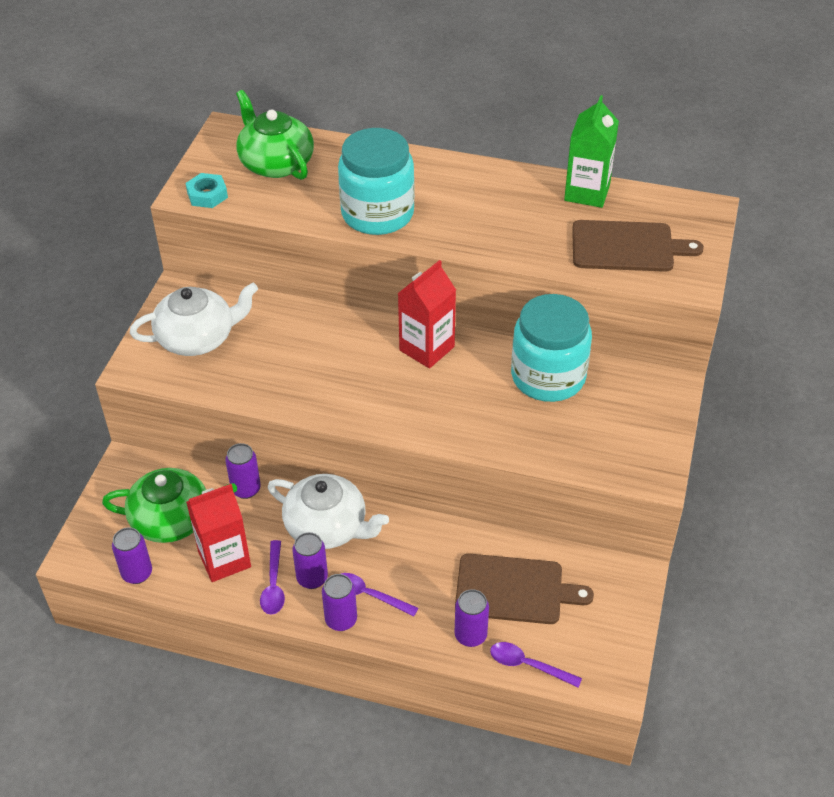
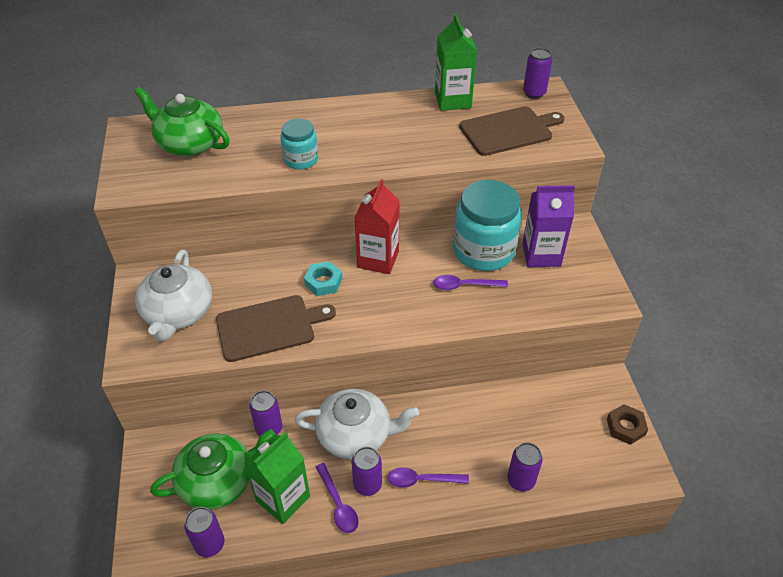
camera: 25 degrees left, 0 degrees up
white teapot [130,283,258,356] -> white teapot turned 135 degrees clockwise [135,250,212,341]
turquoise nut [186,173,228,208] -> turquoise nut moved to [304,261,342,296]
red carton [186,484,251,582] -> green carton [244,432,310,524]
purple can [322,574,357,631] -> purple can moved to [523,48,552,99]
turquoise jar [338,128,415,235] -> turquoise jar [280,118,318,170], size x0.54
brown cutting board [455,554,594,624] -> brown cutting board moved to [216,295,336,362]
purple spoon [490,642,582,688] -> purple spoon moved to [433,275,508,290]
none -> purple carton [522,185,575,267]
none -> brown nut [607,404,648,445]

